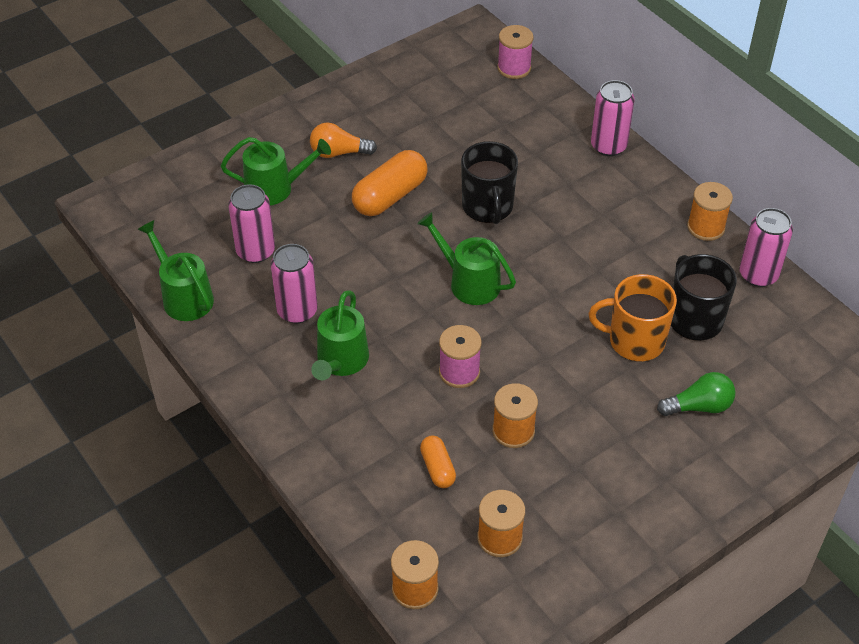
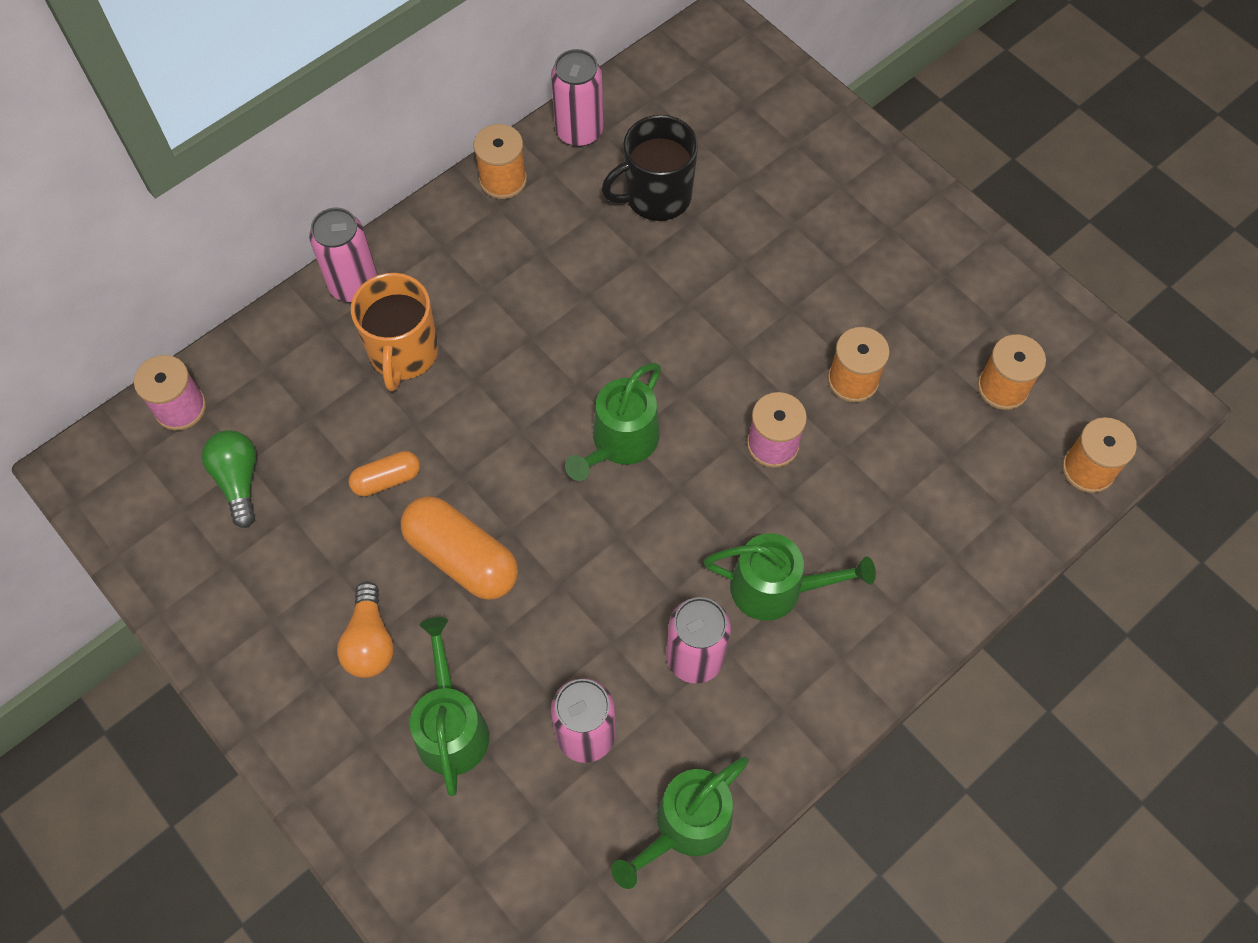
camera: 95 degrees left, 15 degrees up
orange capsule [420,435,456,488] -> orange capsule moved to [349,451,420,497]
black mug [461,141,518,224] -> none
orange mug [589,274,677,361] -> orange mug moved to [351,273,438,391]
green light bulb [657,372,736,416] -> green light bulb moved to [202,430,256,528]

